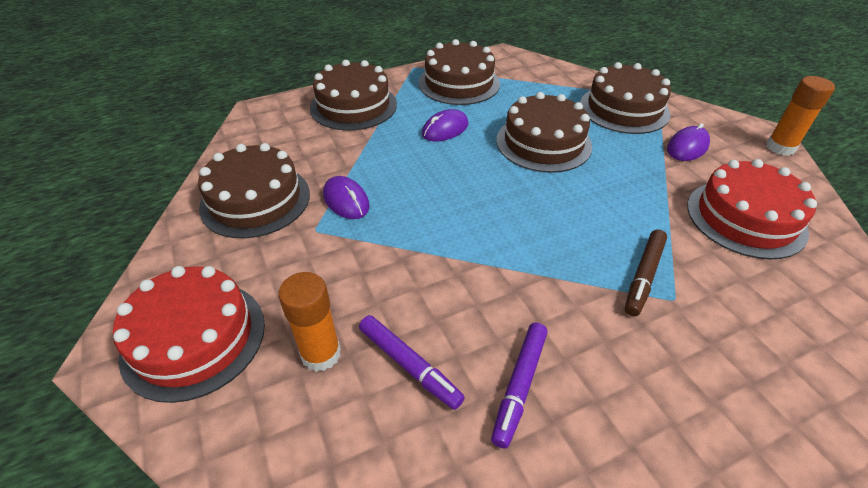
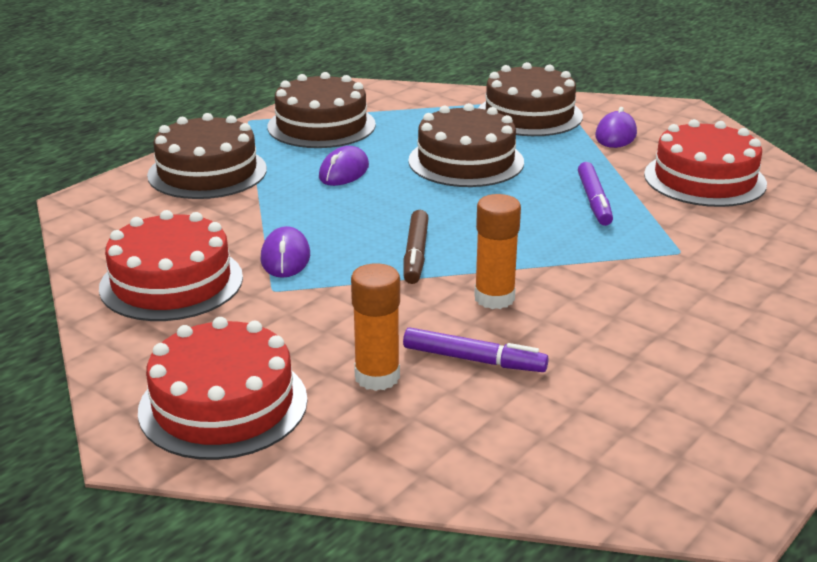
camera: 25 degrees left, 15 degrees down
brown cake [198,143,310,238] -> red cake [99,210,243,321]
purple mouse [323,176,370,219] -> purple mouse turned 60 degrees clockwise [261,226,310,278]
purple marker [491,323,548,449] -> purple marker moved to [578,162,613,226]
brown marker [625,229,667,316] -> brown marker moved to [404,210,429,284]
orange glue stick [766,76,835,156] -> orange glue stick moved to [474,194,521,309]

